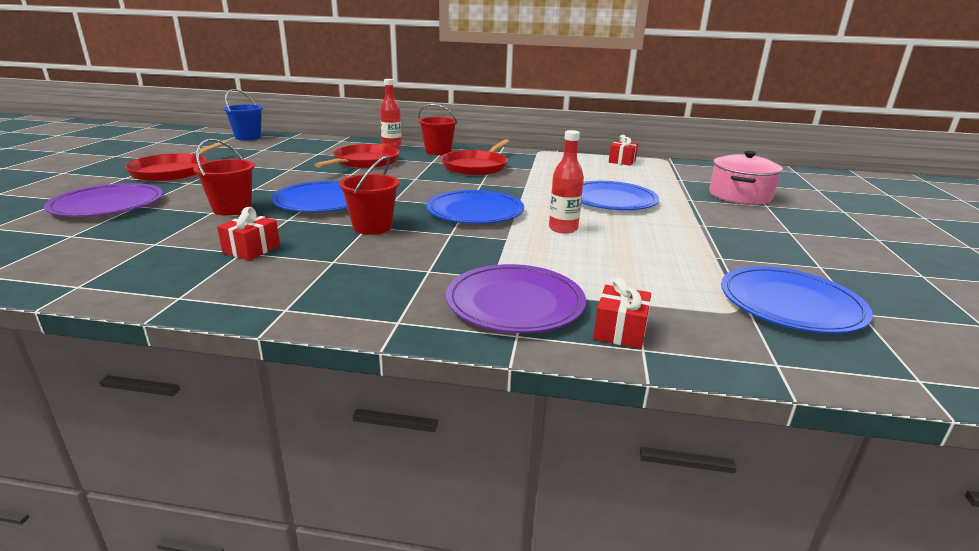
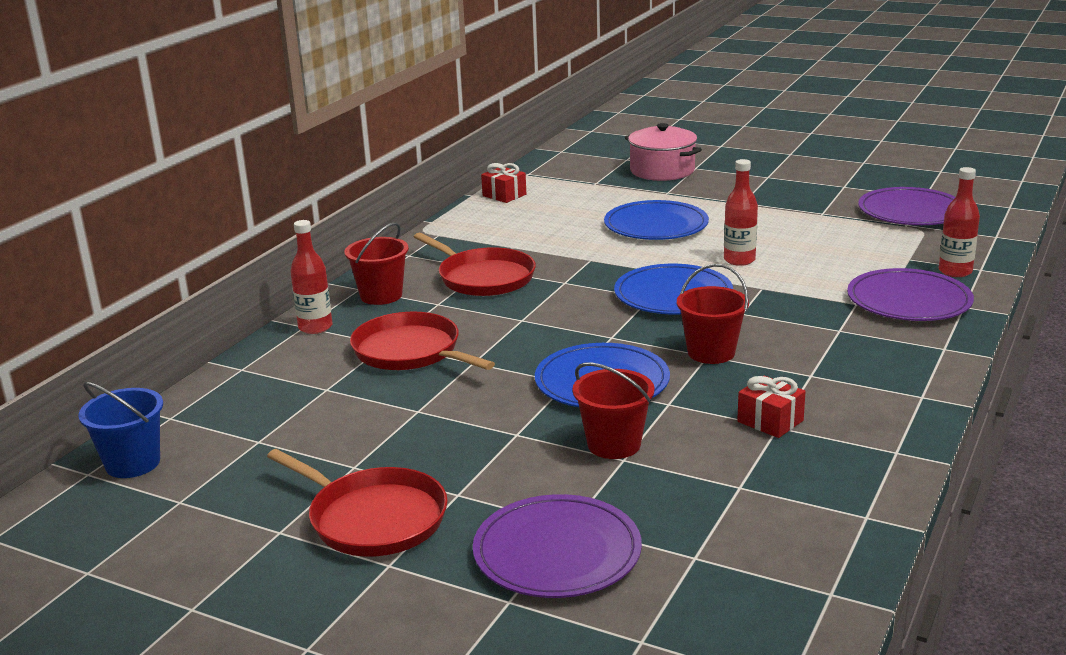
camera: 70 degrees left, 0 degrees up
red gift [593,277,651,349] -> red bottle [939,167,980,277]
blue plate [721,266,873,334] -> purple plate [858,187,955,225]

